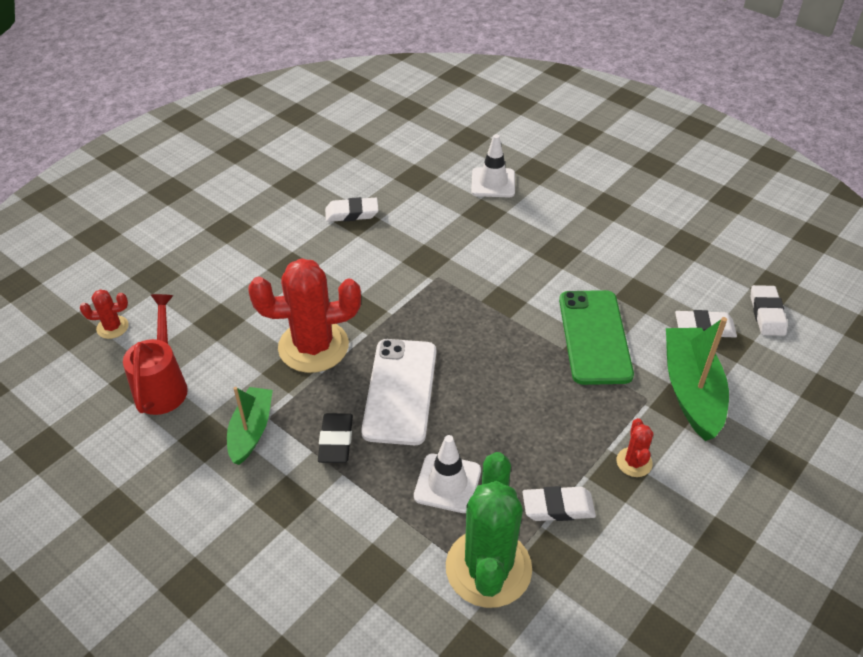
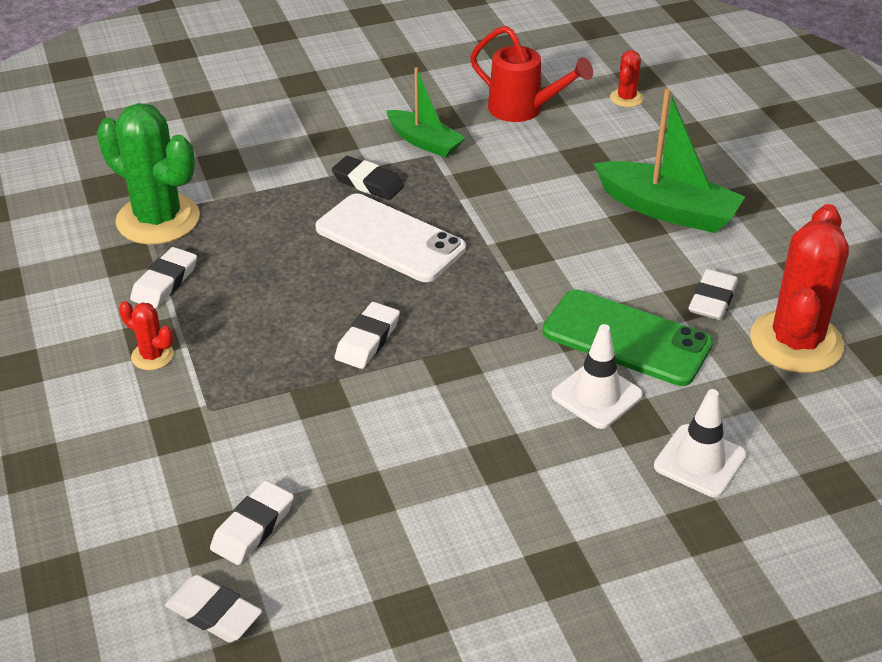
camera: 120 degrees right, 5 degrees down
red cactus [248,258,361,373] -> red cactus moved to [750,204,849,373]
white traffic cone [414,435,481,513] -> white traffic cone moved to [552,324,643,429]
green phone [559,290,634,385] -> green phone moved to [542,289,713,386]
green boat [666,317,729,441] -> green boat moved to [593,88,745,233]
none -> white eraser [335,302,400,369]

